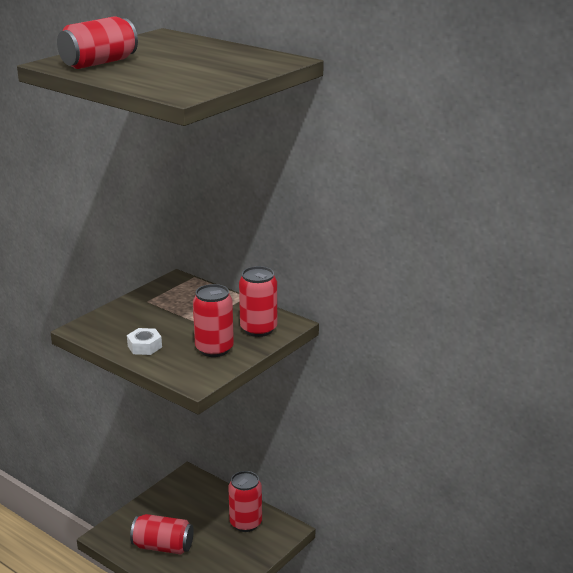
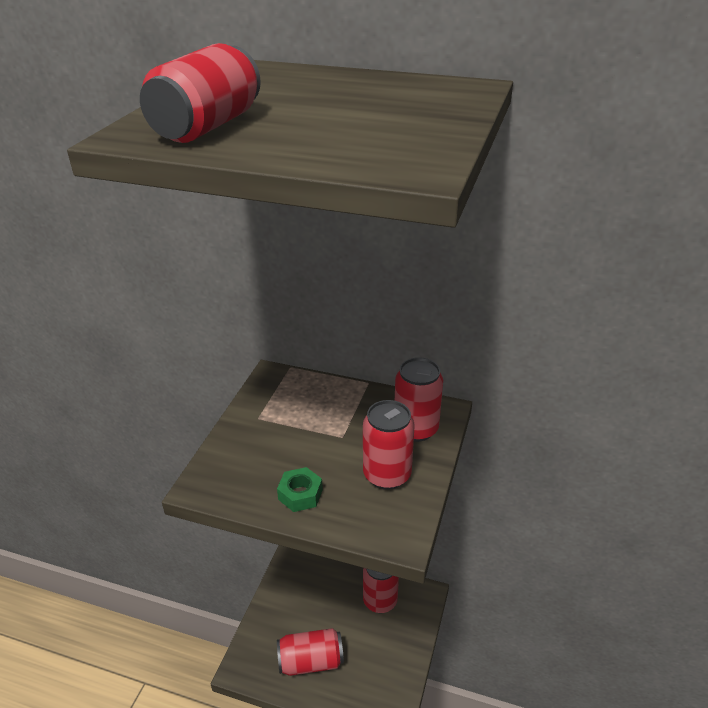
camera: 20 degrees left, 10 degrees up
white nut [127,328,162,355] -> green nut [277,467,323,512]

